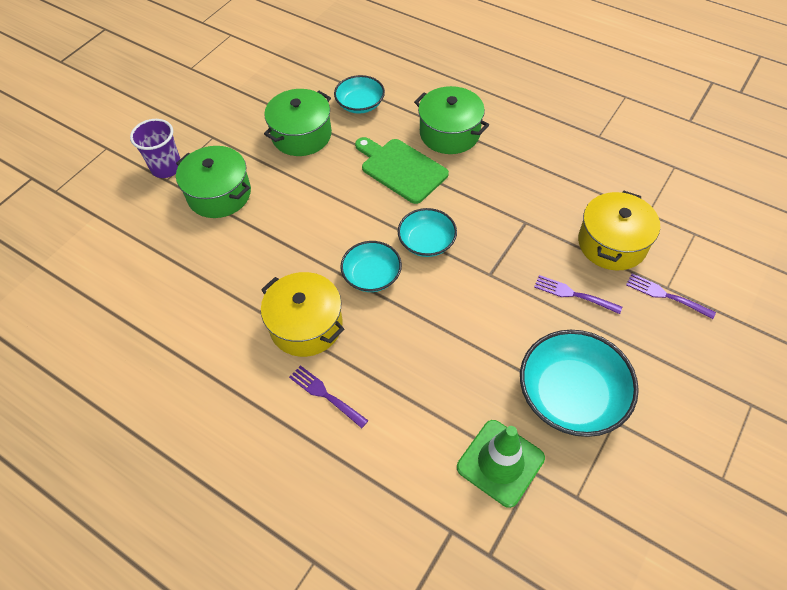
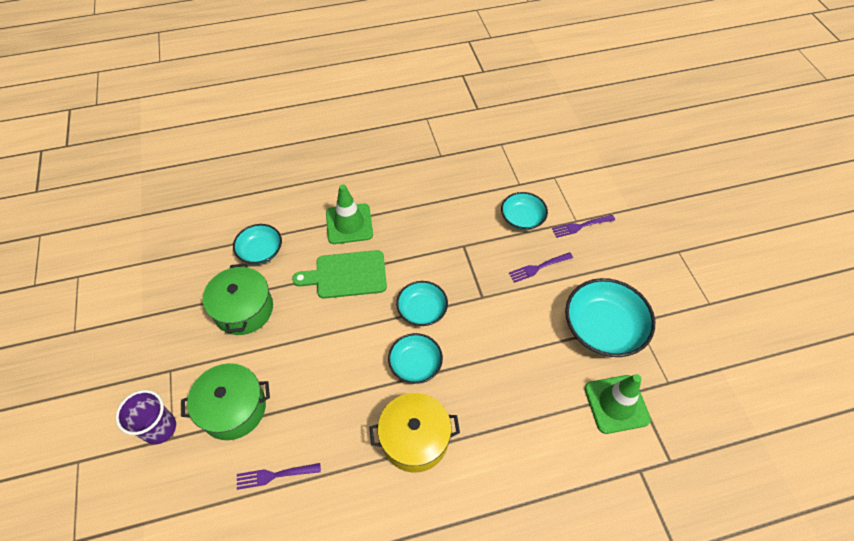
camera: 50 degrees left, 0 degrees up
purple fork [289,365,369,428] -> purple fork moved to [237,463,321,490]
green pot [414,86,489,154] -> green traffic cone [326,184,373,244]
yellow pot [578,191,660,270] -> turquoise bowl [501,192,548,230]

